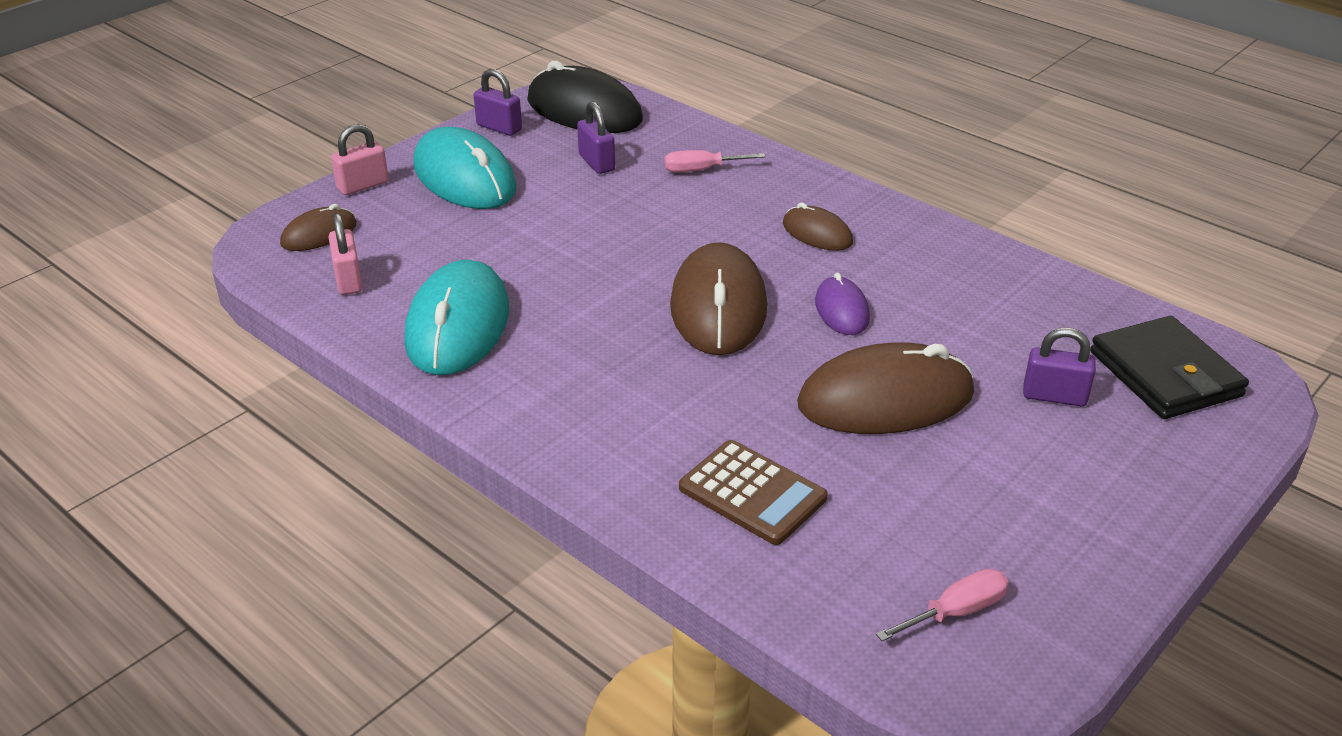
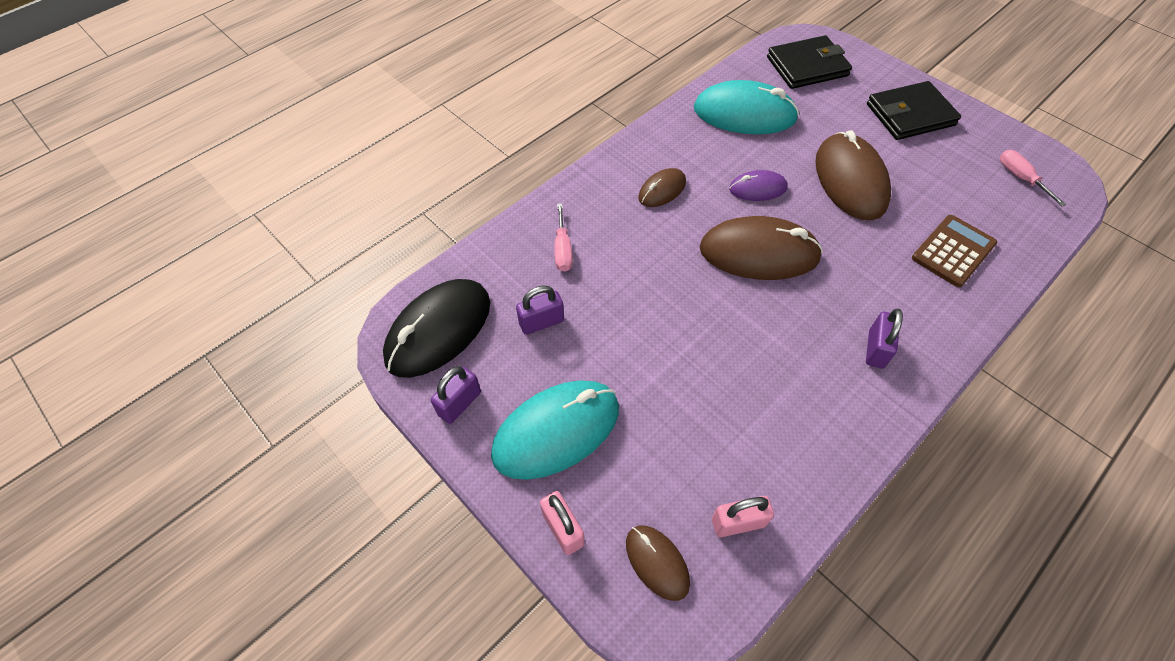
camera: 85 degrees left, 20 degrees up
turquoise mouse [404,260,509,375] -> turquoise mouse moved to [694,80,799,134]
purple padlock [1023,328,1096,406] -> purple padlock moved to [866,309,903,368]
none -> black wallet [867,81,961,140]

